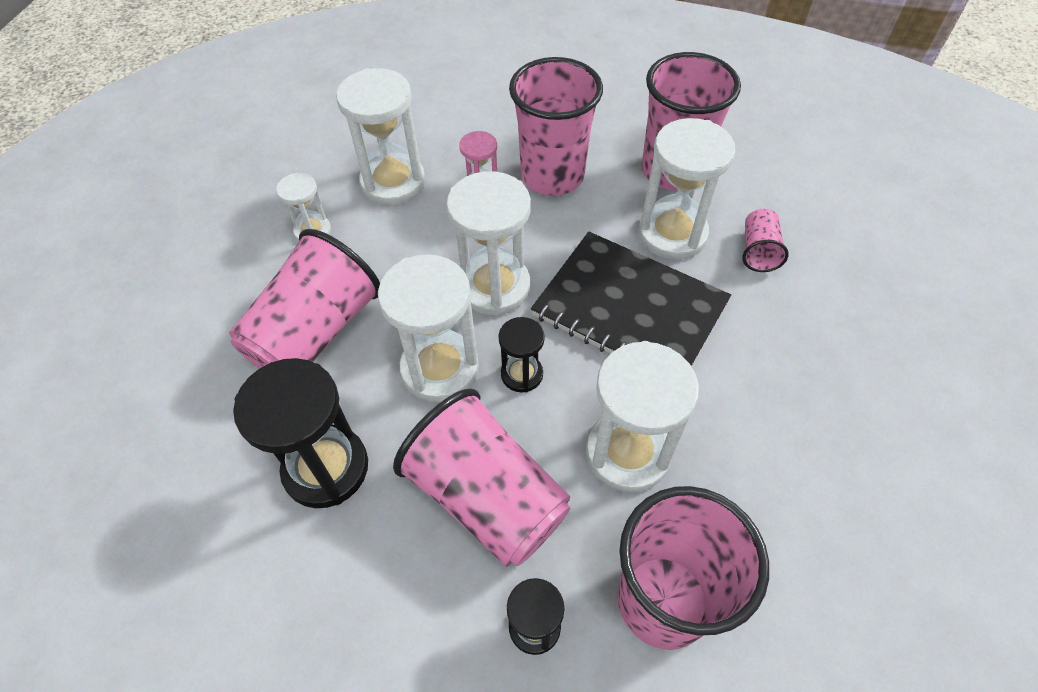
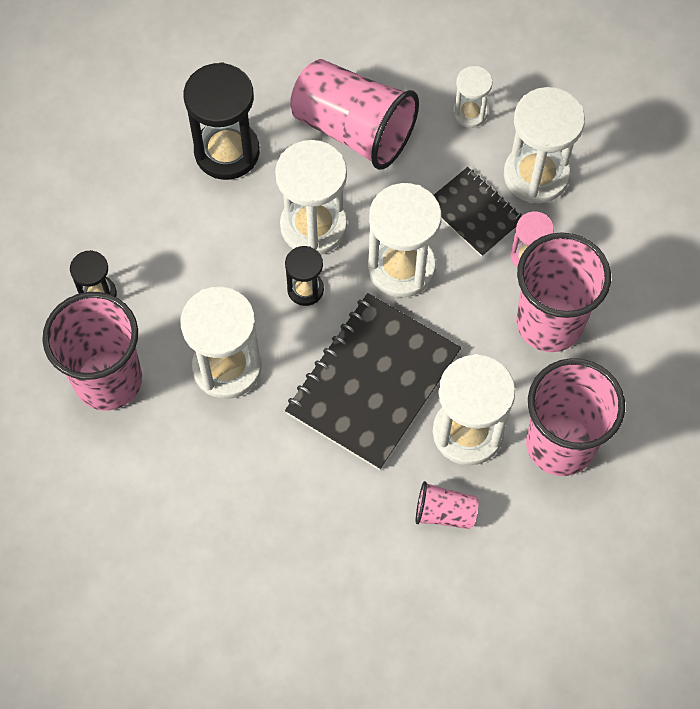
camera: 90 degrees right, 10 degrees up
pink cup [393,389,570,567] -> none
none -> black notebook [434,167,522,257]

